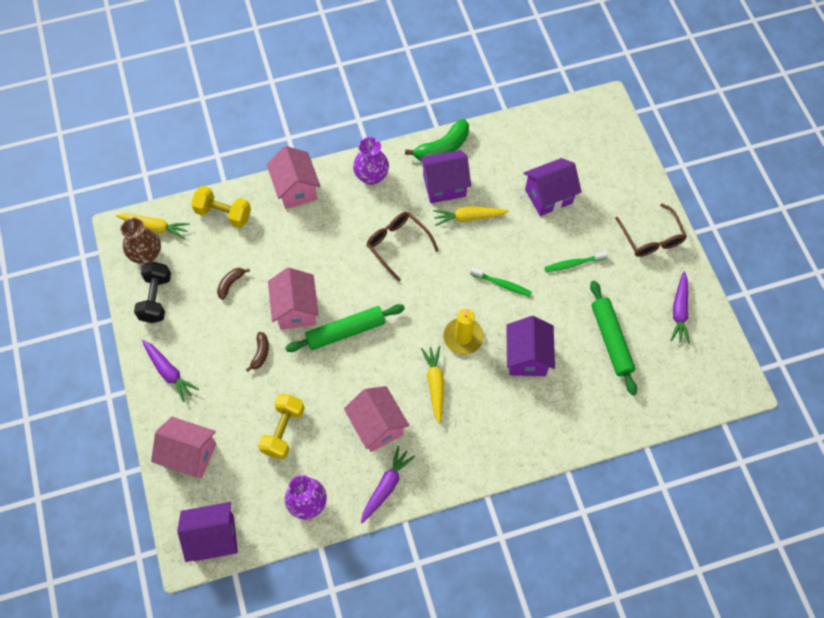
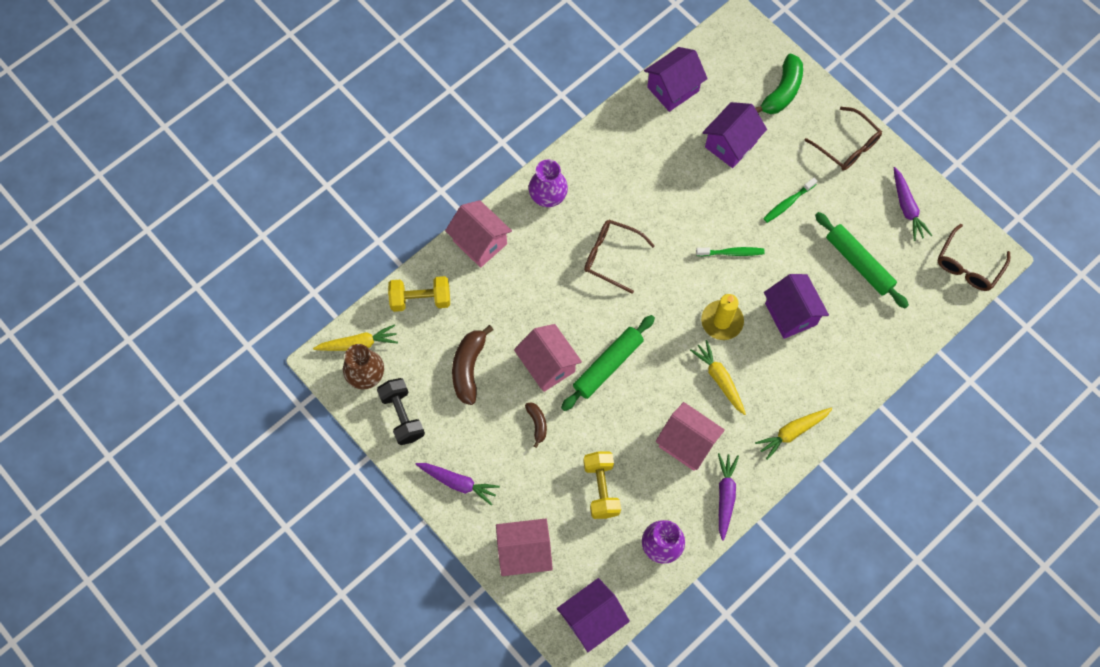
camera: 25 degrees left, 5 degrees up
brown banana [217,268,250,300] -> brown banana [452,325,493,405], size x1.83
green banana [405,119,469,161] -> green banana moved to [755,53,803,114]
purple house [420,150,471,203] -> purple house moved to [644,47,708,112]
yellow carrot [433,206,509,226] -> yellow carrot moved to [755,408,832,460]
none -> brown glasses [937,224,1010,291]

